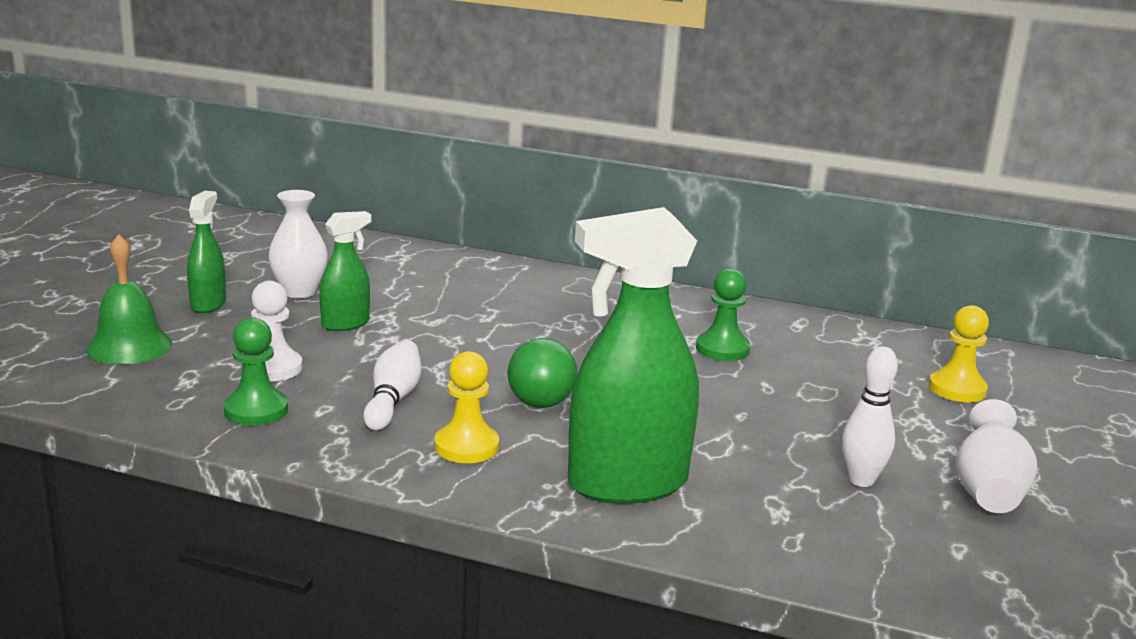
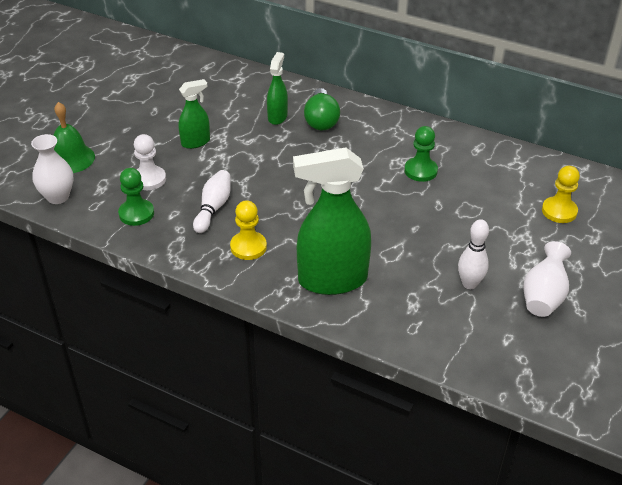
camera: 10 degrees right, 20 degrees up
green spray bottle [187,191,226,313] -> green spray bottle moved to [267,52,288,125]
white vase [268,190,328,298] -> white vase moved to [31,134,74,204]
green light bulb [507,338,577,408] -> green light bulb moved to [304,88,340,130]

